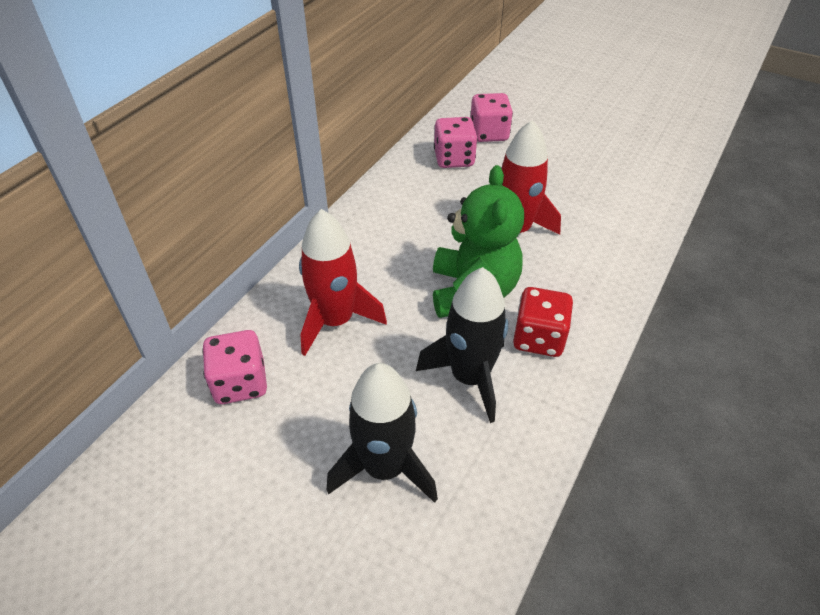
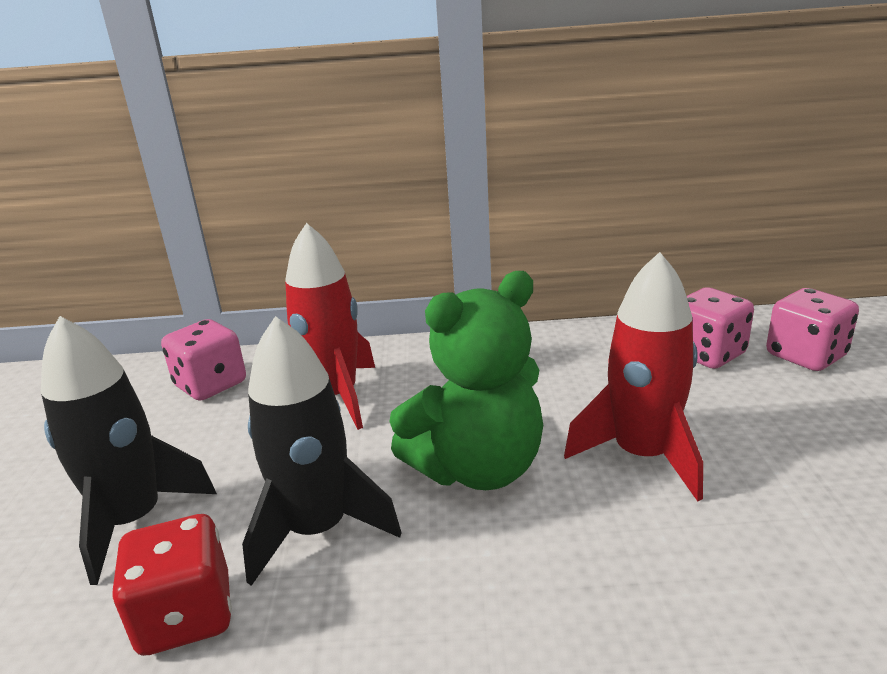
camera: 60 degrees right, 20 degrees down
red dice [513,287,573,357] -> red dice moved to [112,514,232,656]

